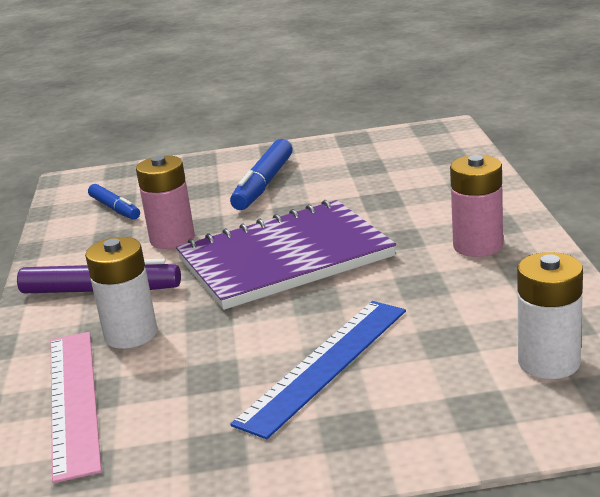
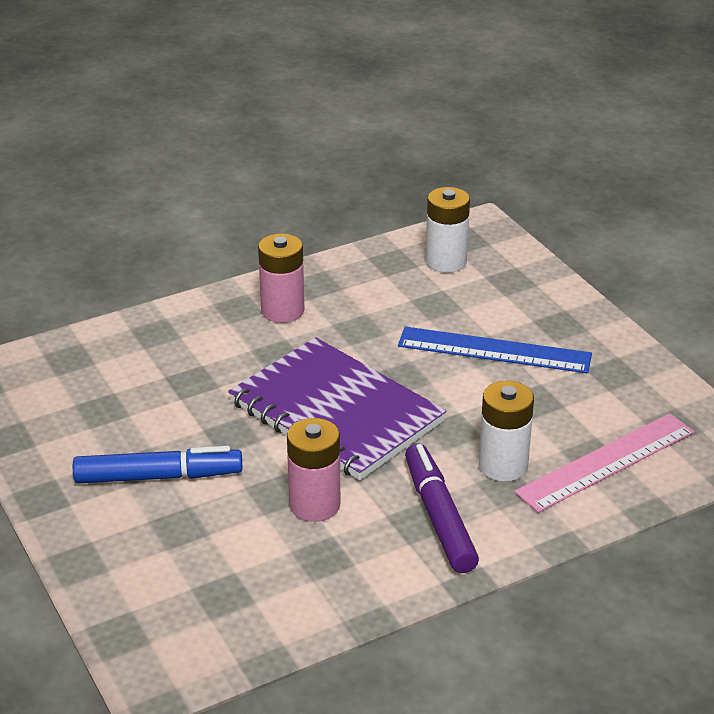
camera: 115 degrees left, 10 degrees up
blue marker [88,184,140,220] -> none

